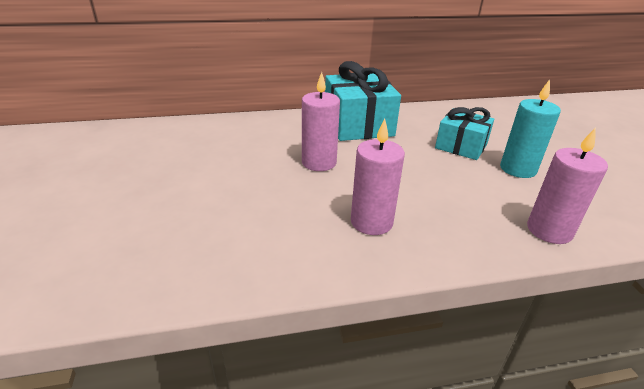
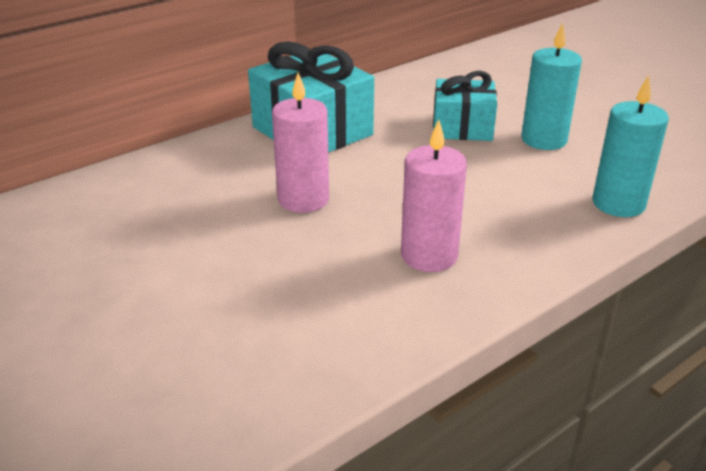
camera: 25 degrees left, 0 degrees up
pink candle [527,127,608,244] -> turquoise candle [592,75,669,217]

